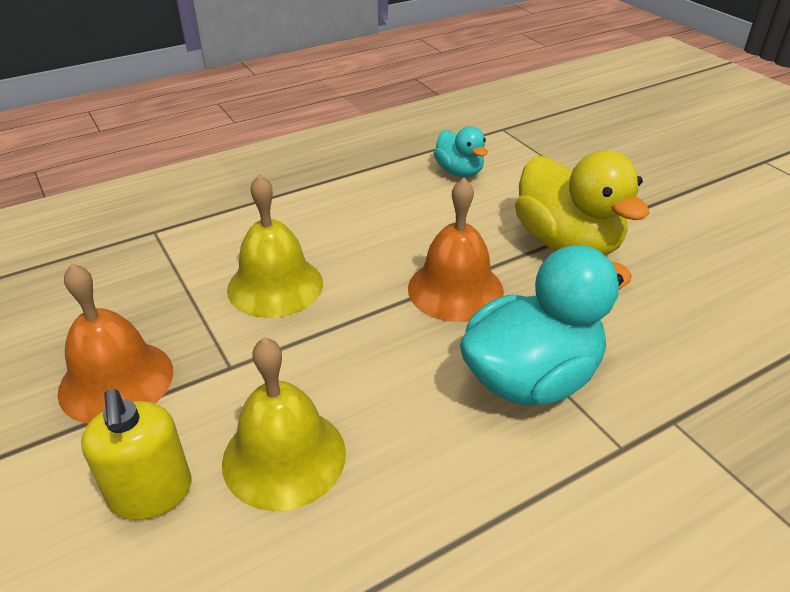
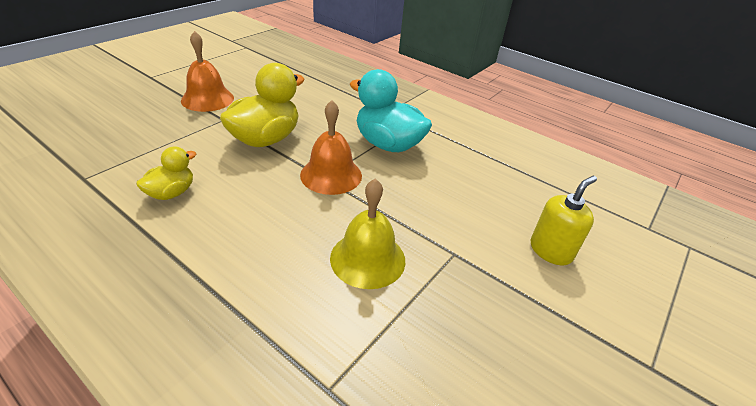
camera: 115 degrees left, 0 degrees up
orange bell [57,263,173,424] -> orange bell moved to [181,31,234,112]
yellow bell [222,337,346,511] -> none
turquoise duck [434,126,488,177] -> yellow duck [136,146,196,200]

